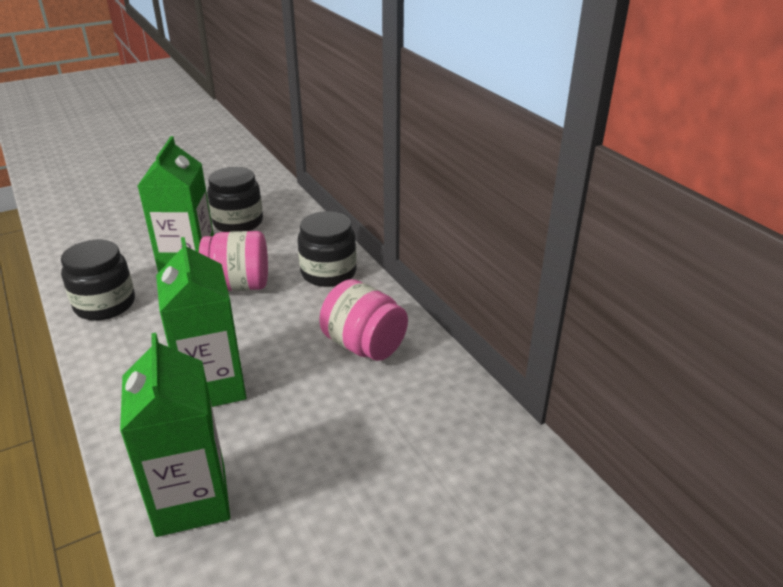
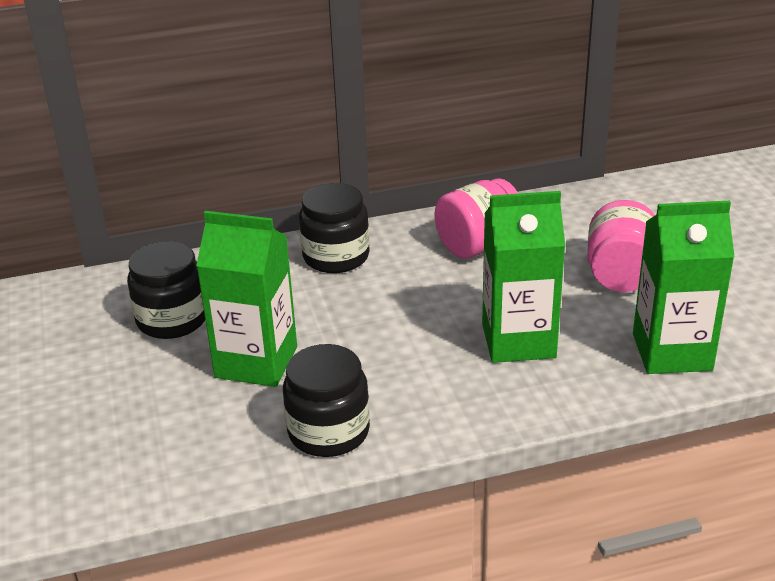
camera: 75 degrees left, 0 degrees up
pink jar [199,231,268,291] -> pink jar moved to [587,200,655,292]

